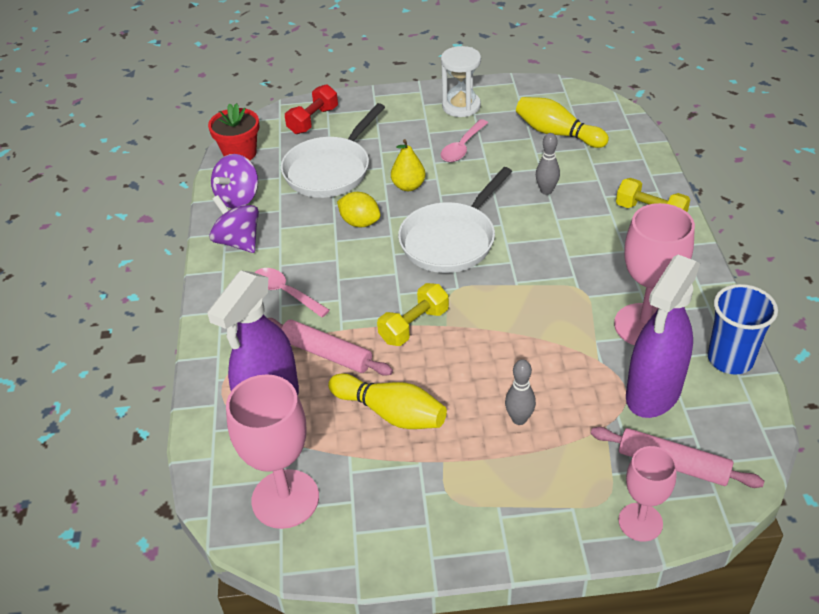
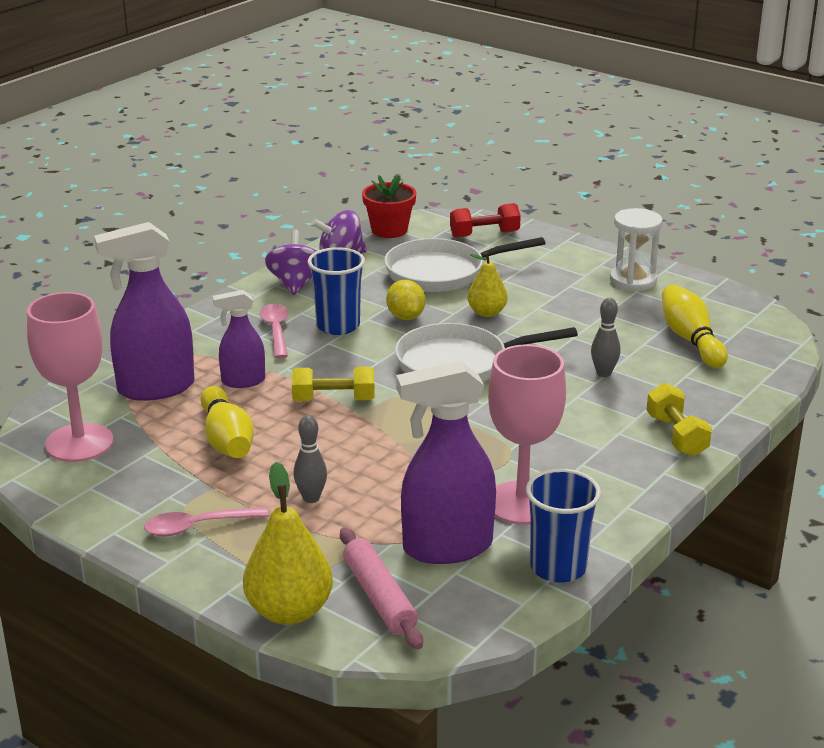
camera: 40 degrees right, 15 degrees down
pink rolling pin [268,318,393,376] -> purple spray bottle [213,290,265,388]
pink spoon [441,119,488,162] -> pink spoon moved to [144,507,269,536]
pink goblet [618,446,677,542] -> yellow pear [243,462,333,625]
none -> blue cup [308,247,365,335]

